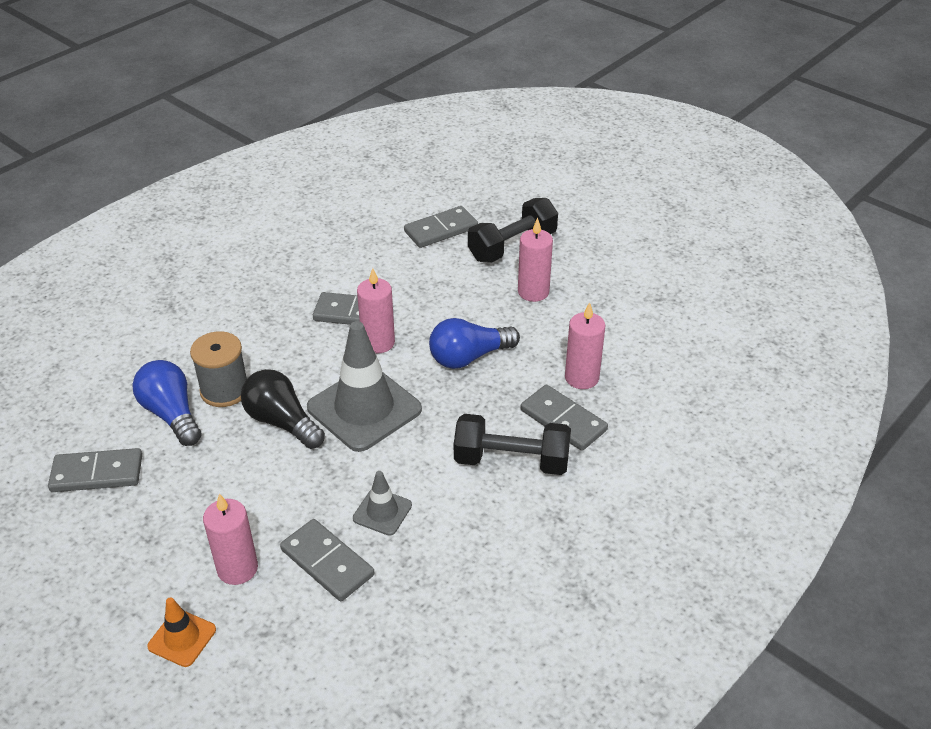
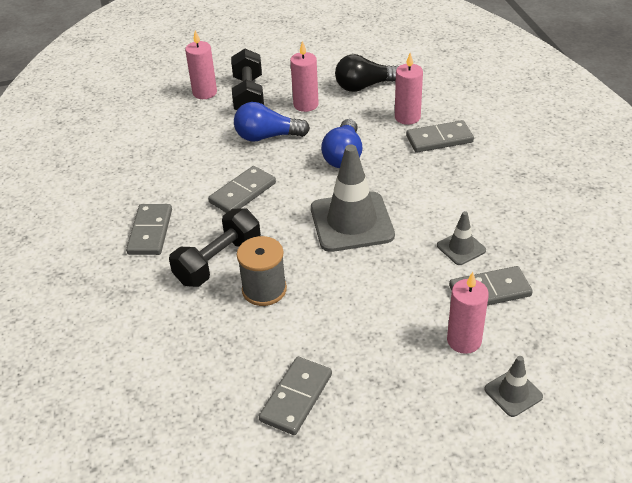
camera: 55 degrees left, 0 degrees up
blue light bulb [133,360,202,446] -> blue light bulb moved to [234,102,310,142]
orange traffic cone [147,597,216,667] -> grey traffic cone [484,356,543,417]
black light bulb [241,369,325,449] -> black light bulb moved to [335,54,399,92]
pink candle [357,268,395,354] -> pink candle moved to [185,30,217,99]
grey domino [404,206,478,248] -> grey domino moved to [126,204,172,255]
black dumbbell [454,414,571,475] -> black dumbbell moved to [169,208,261,287]

